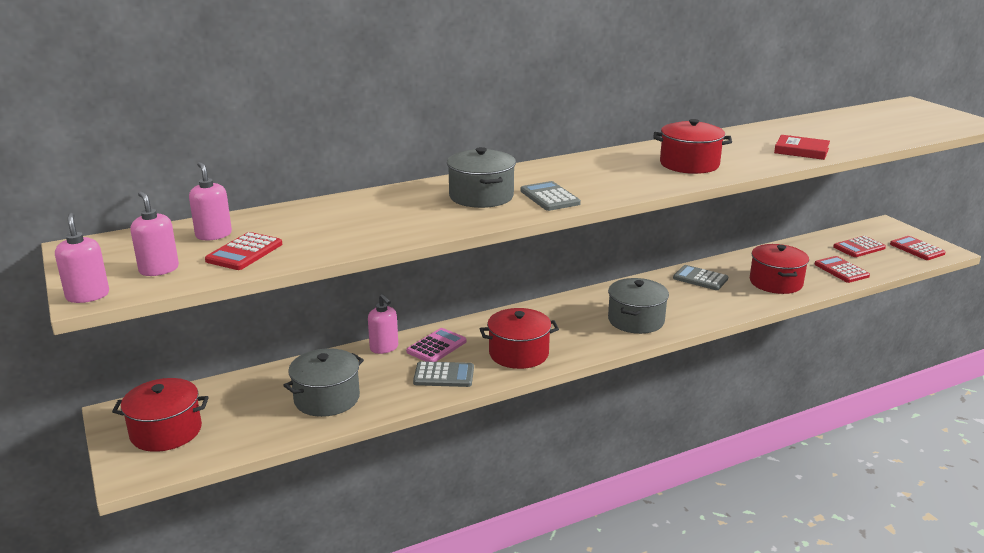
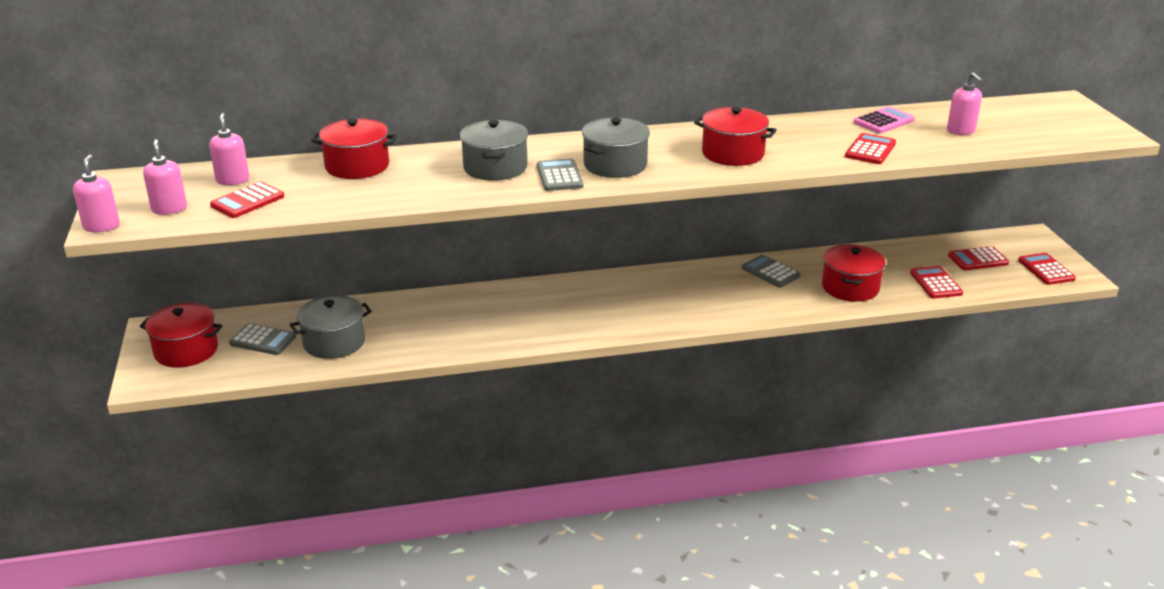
camera: 15 degrees right, 5 degrees up
pink soap dispenser [368,294,398,354] -> pink soap dispenser moved to [947,72,983,135]
pink calculator [406,328,467,362] -> pink calculator moved to [853,106,915,133]
grey calculator [413,361,474,387] -> grey calculator moved to [229,323,296,355]
red pot [480,308,559,369] -> red pot moved to [311,118,397,179]
grey pot [608,278,669,334] -> grey pot moved to [582,117,650,178]
red book [774,135,830,160] -> red calculator [845,133,896,164]

